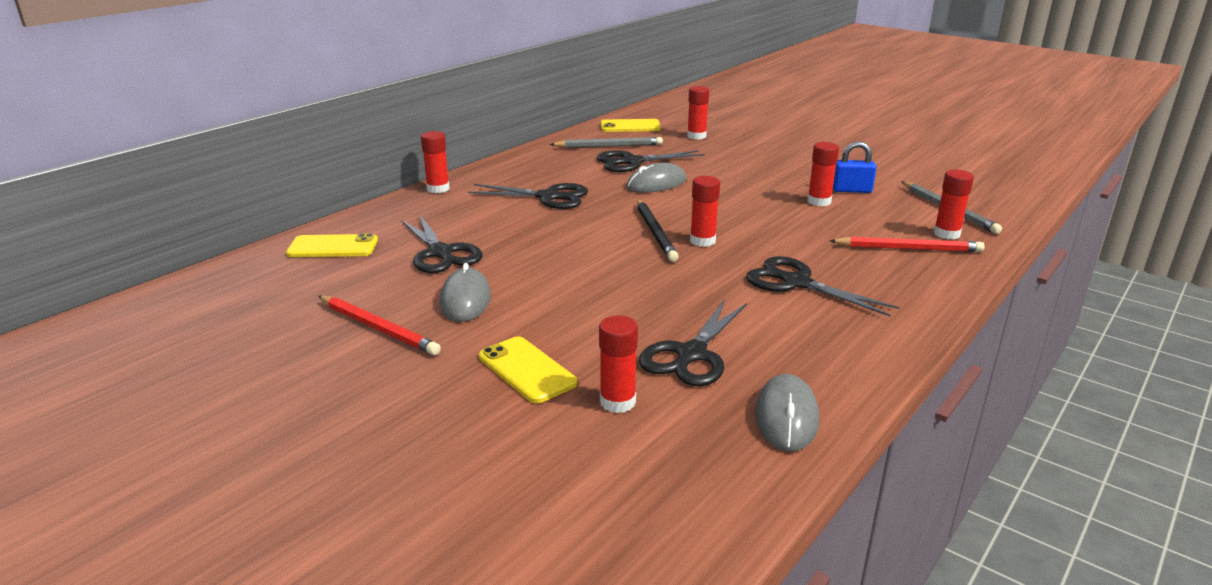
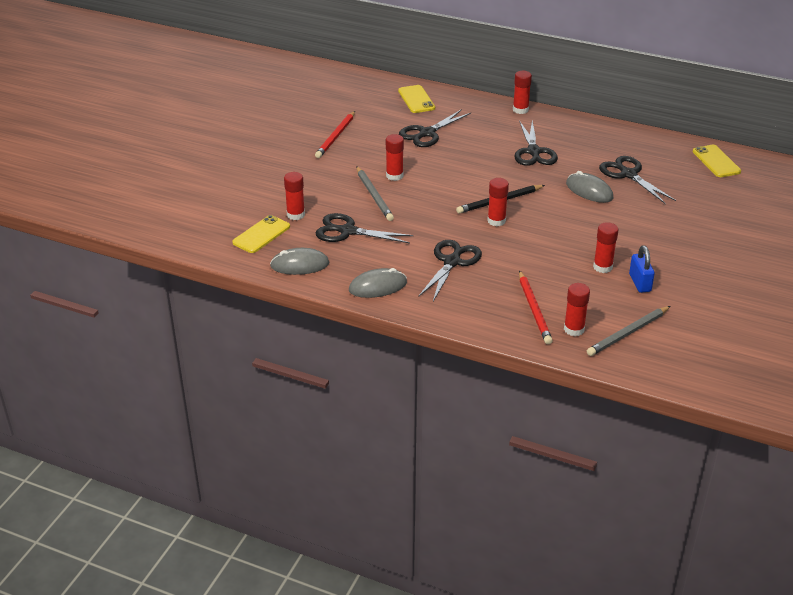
camera: 75 degrees right, 10 degrees up
grey mouse [440,263,491,322] -> grey mouse moved to [349,268,407,298]
yellow phone [479,337,578,403] -> yellow phone moved to [232,215,290,253]
grey pencil [550,137,663,148] -> grey pencil moved to [356,166,394,221]
red glue stick [687,86,709,140] -> red glue stick moved to [386,134,404,181]

